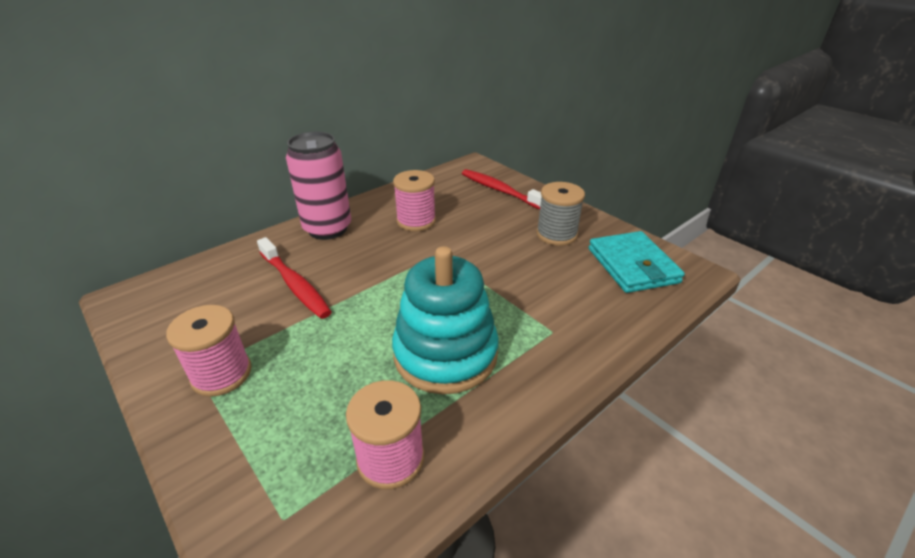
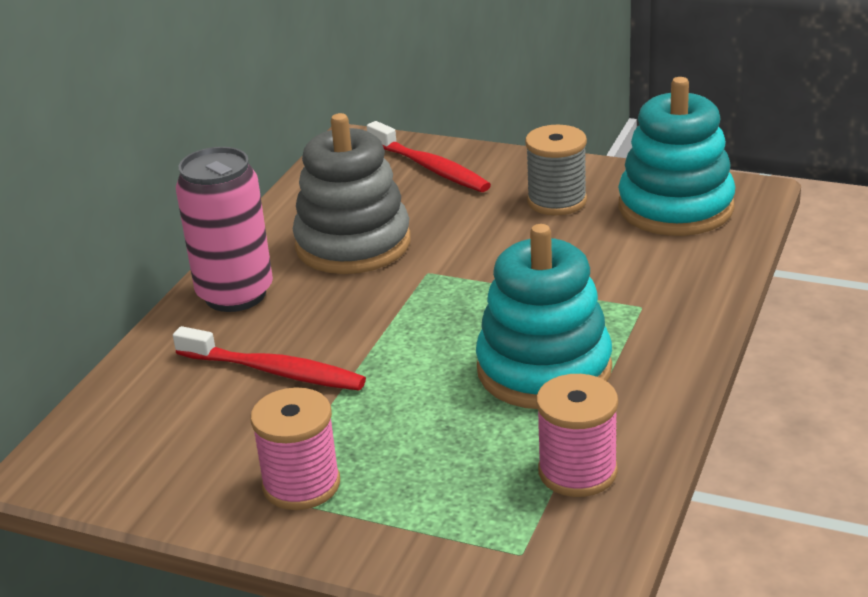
camera: 25 degrees left, 5 degrees down
pink spool [393,170,436,231] -> grey stacking toy [293,113,411,274]
red toothbrush [462,169,542,210] -> red toothbrush turned 150 degrees counterclockwise [367,121,491,192]
turquoise wallet [589,231,685,293] -> turquoise stacking toy [618,77,735,236]

